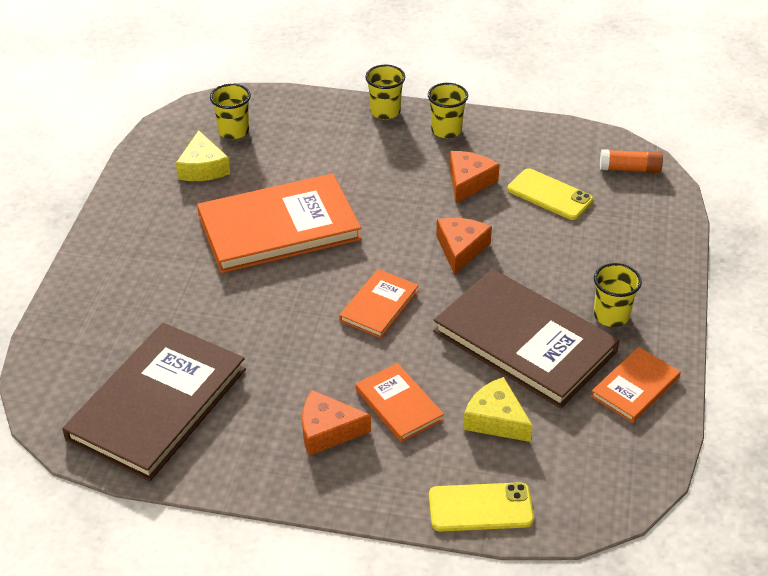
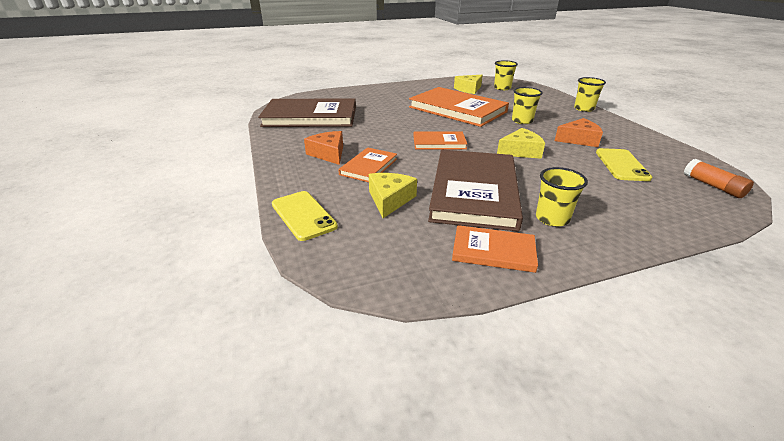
camera: 60 degrees right, 10 degrees down
yellow cup [428,83,468,138] -> yellow cup moved to [512,87,543,124]
orange cheese [436,218,492,275] -> yellow cheese [497,128,545,159]

